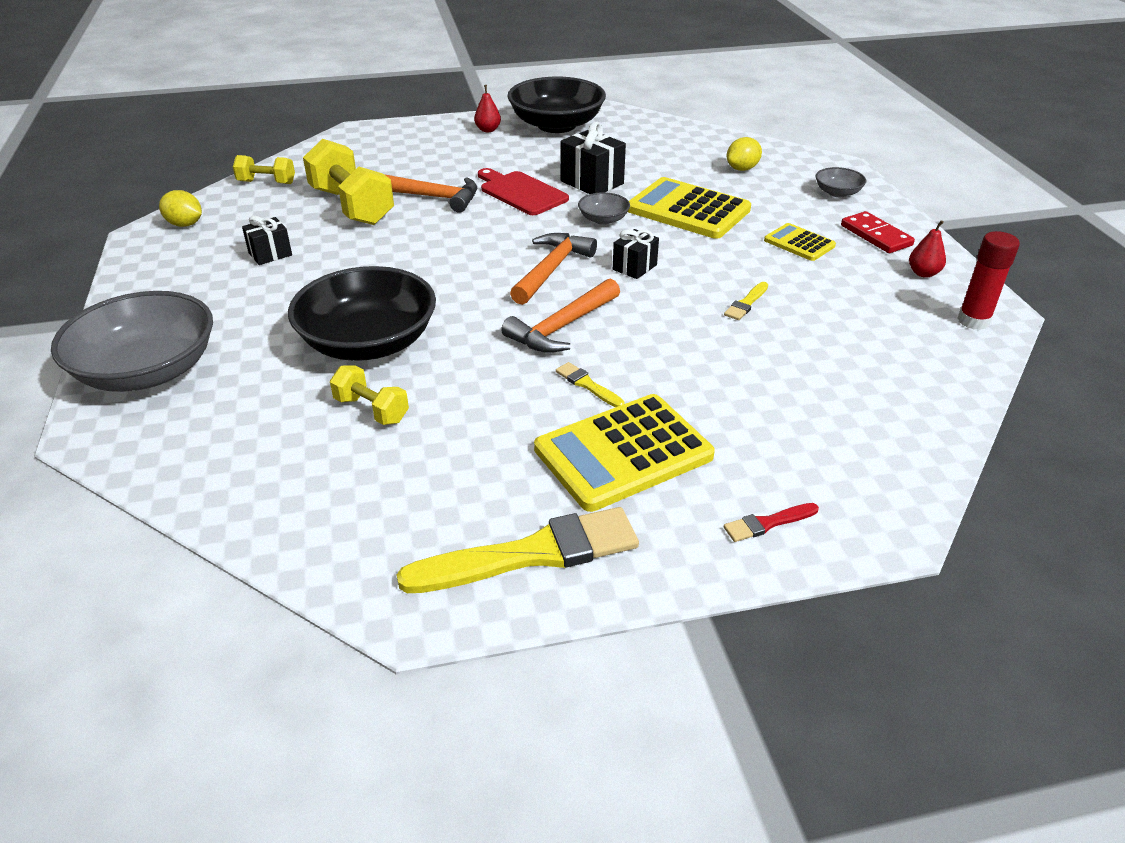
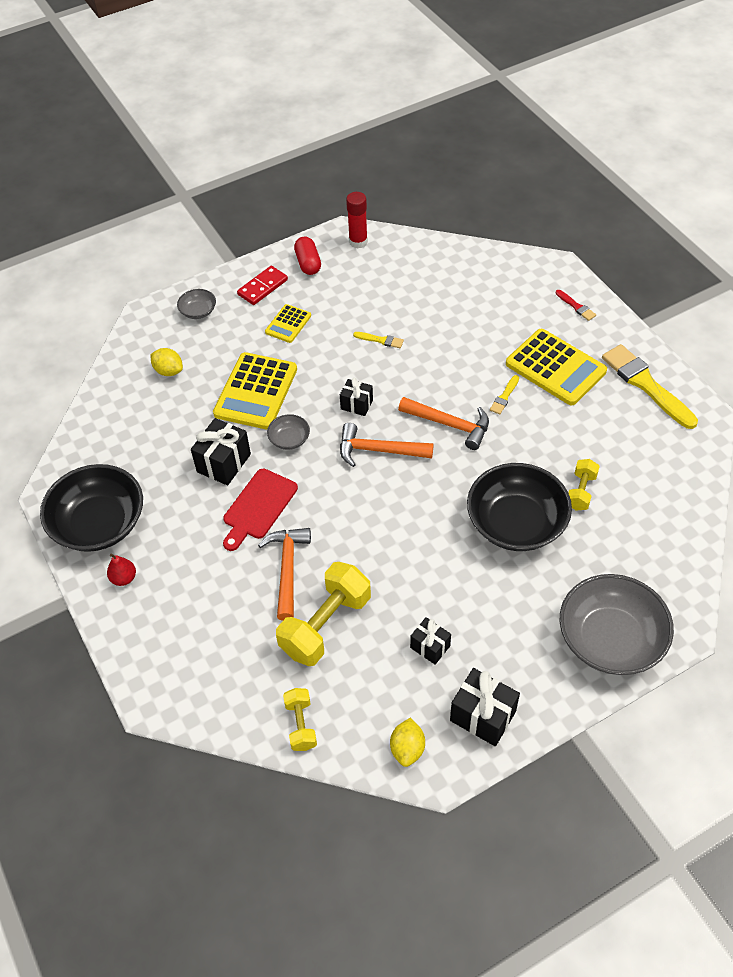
camera: 105 degrees left, 15 degrees up
red pear [909,220,946,278] -> red capsule [294,236,321,275]
none -> black gift [450,668,520,746]

